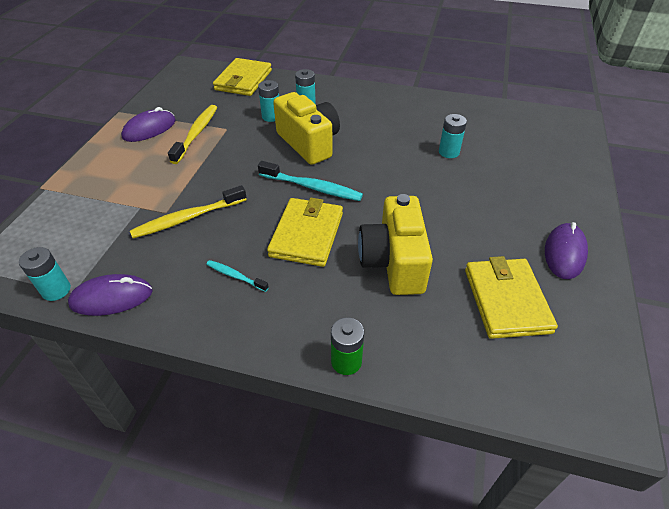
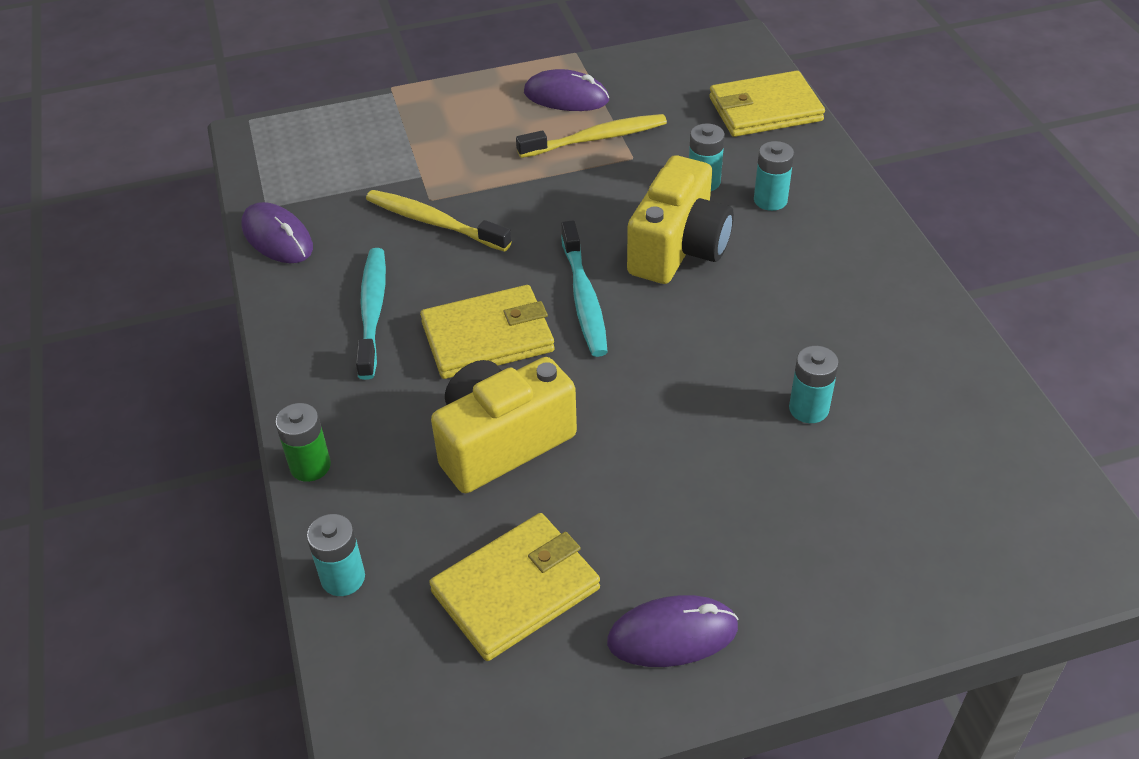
camera: 60 degrees right, 0 degrees up
turquoise battery [19,247,71,301] -> turquoise battery moved to [307,514,365,596]
turquoise toothbrush [206,260,269,292] -> turquoise toothbrush [356,248,386,380], size x1.80

